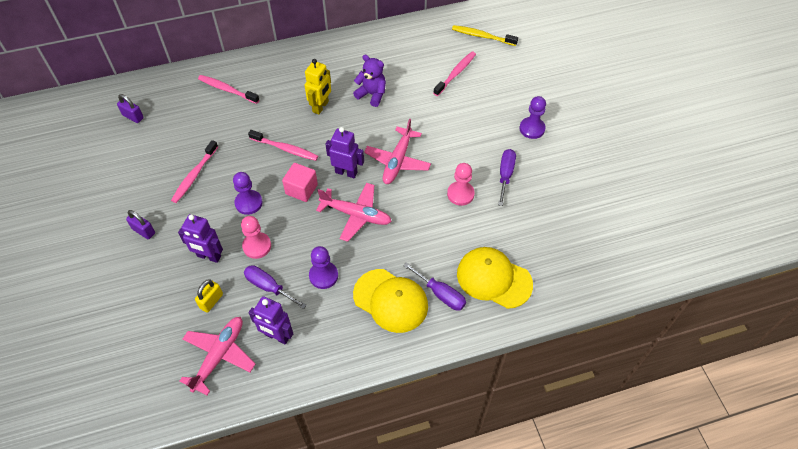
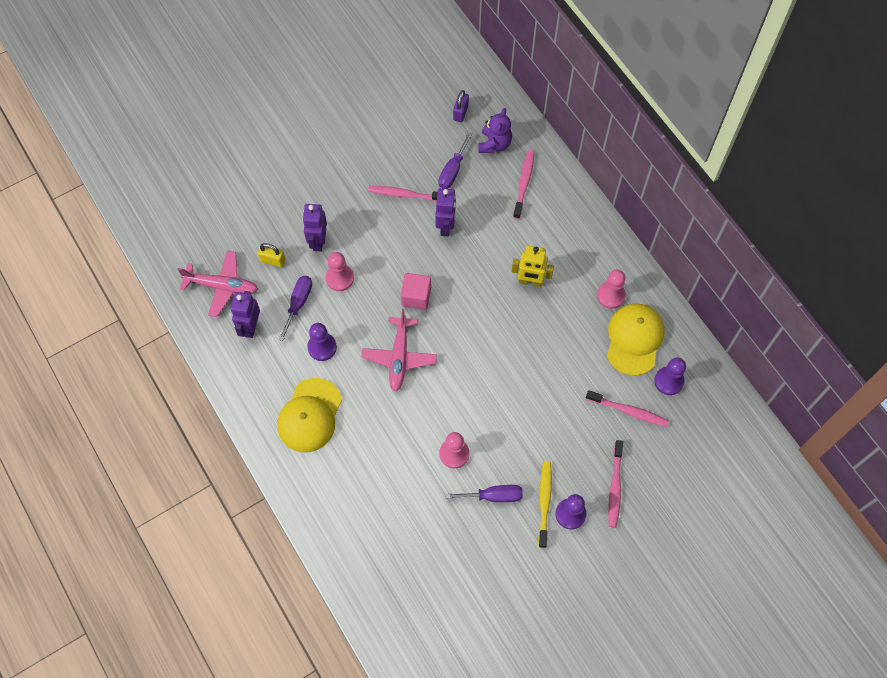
camera: 75 degrees right, 10 degrees up
purple padlock [126,210,155,239] -> none
purple pawn [233,172,263,215] -> purple pawn moved to [654,358,686,395]
pink toothbrush [248,130,318,161] -> pink toothbrush moved to [608,440,623,528]
purple robot [326,127,364,178] -> purple robot moved to [435,188,456,236]
purple teddy bear [353,55,386,107] -> purple teddy bear moved to [478,108,512,153]
pink plane [364,119,431,184] -> none
purple screwdriver [403,262,466,311] -> purple screwdriver moved to [438,132,473,189]
yellow toothbrush [452,25,518,46] -> yellow toothbrush moved to [538,461,552,548]
yellow cap [457,247,533,309] -> yellow cap moved to [607,304,665,376]
none -> pink pawn [597,270,626,309]

